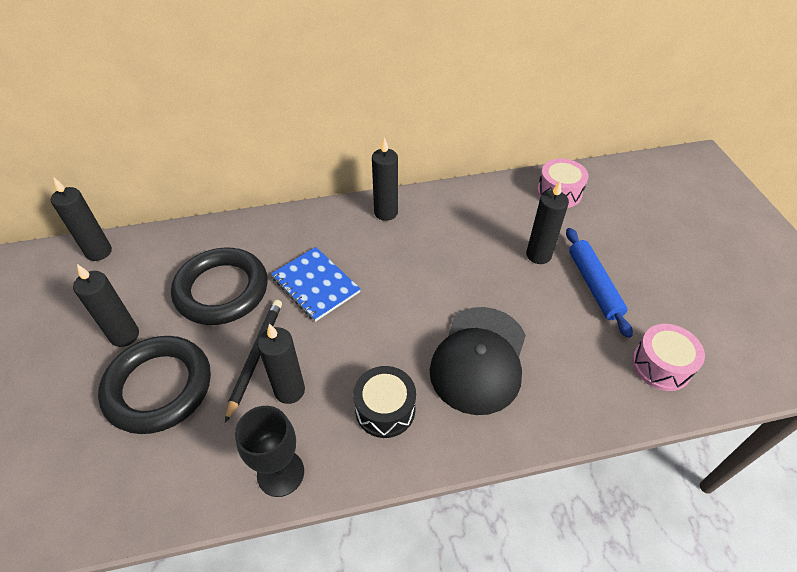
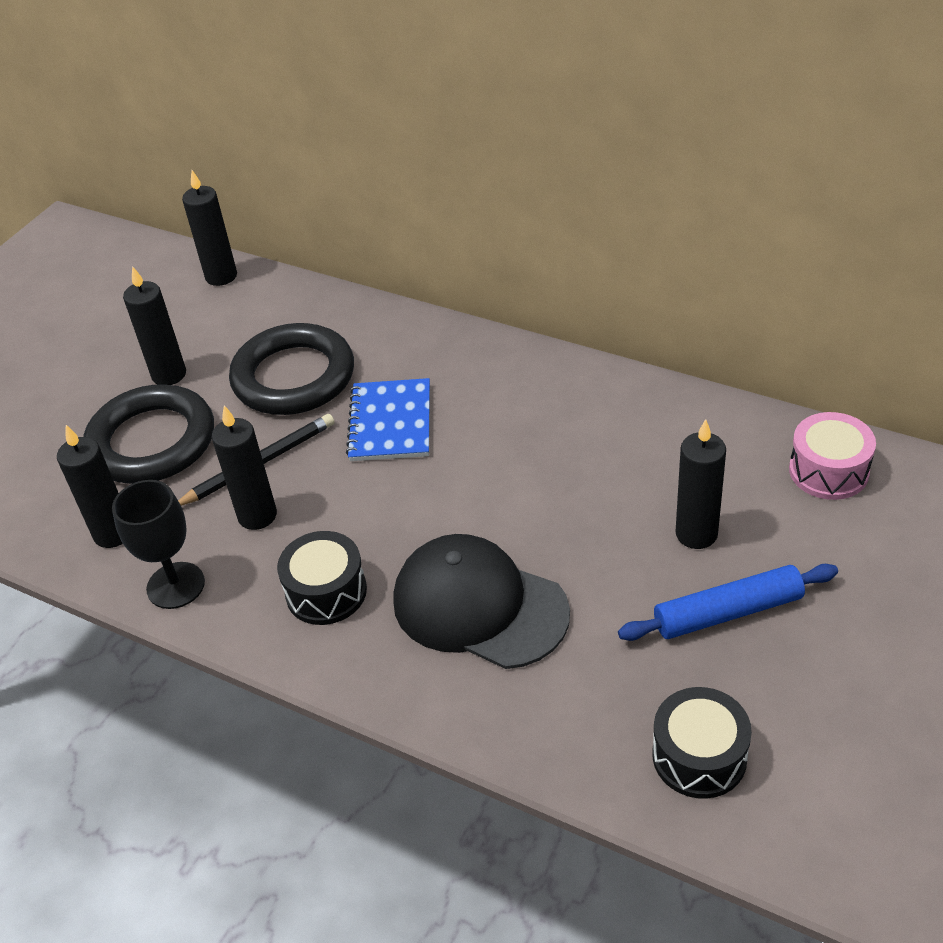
camera: 45 degrees right, 5 degrees down
black candle [372,137,398,221] -> black candle moved to [57,425,123,548]
black cap [430,307,526,415] -> black cap turned 60 degrees clockwise [393,534,570,669]
blue rolling pin [566,228,633,338] -> blue rolling pin turned 45 degrees clockwise [618,564,838,641]
pink drum [632,324,705,391] -> black drum [652,687,752,799]

